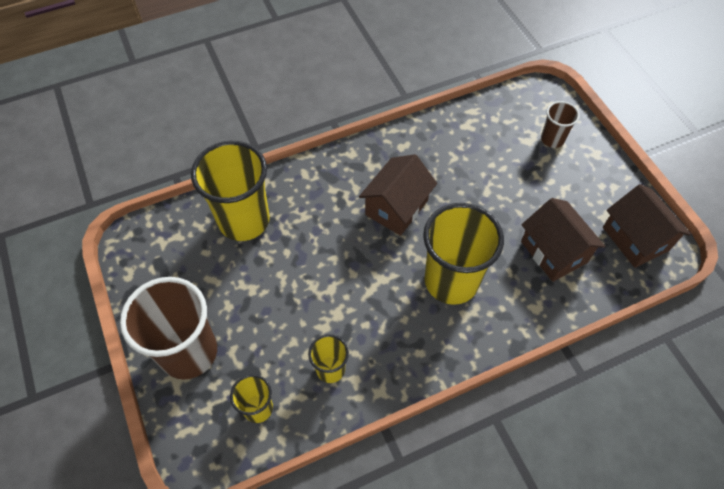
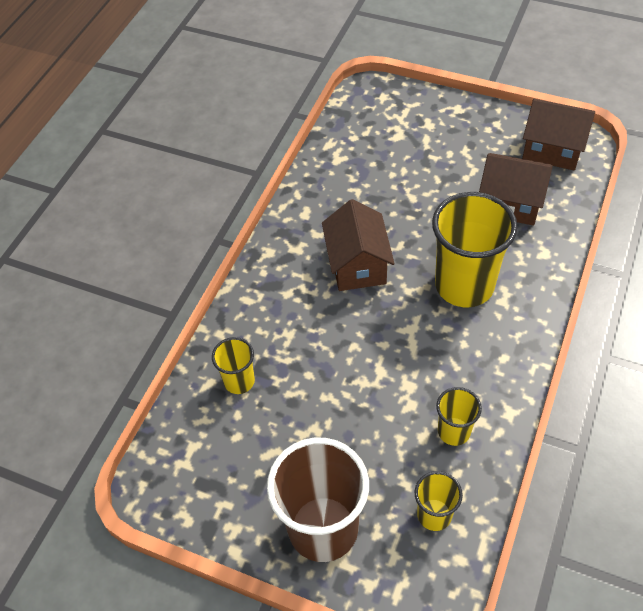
camera: 40 degrees left, 5 degrees down
yellow cup [191,141,270,241] -> yellow cup [212,337,255,394], size x0.50
brown cup [541,101,580,148] -> none

